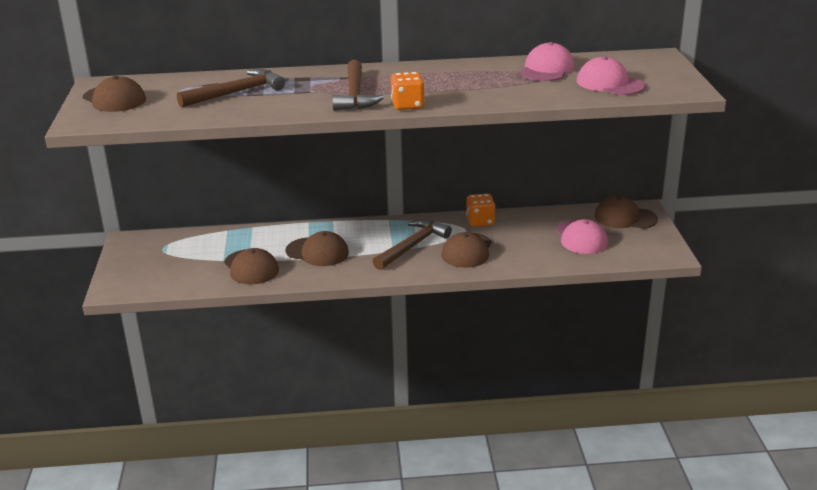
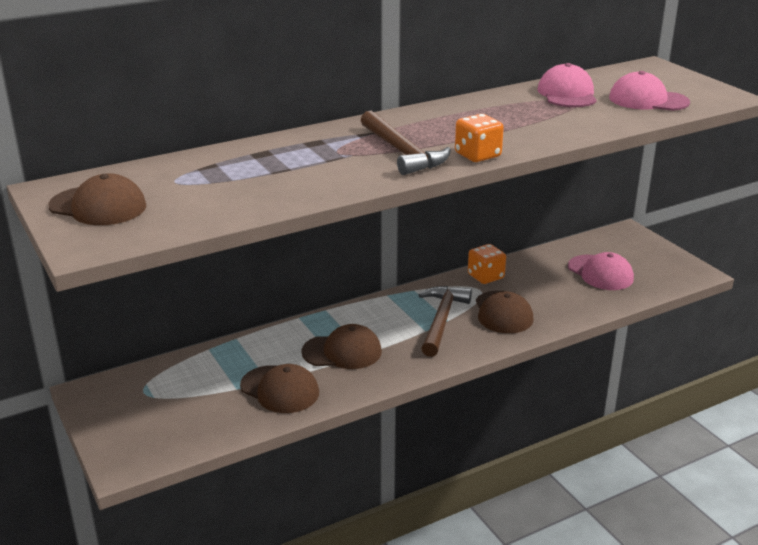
camera: 25 degrees left, 0 degrees up
brown hammer [177,69,285,107] -> none
brown cap [595,196,658,229] -> none

